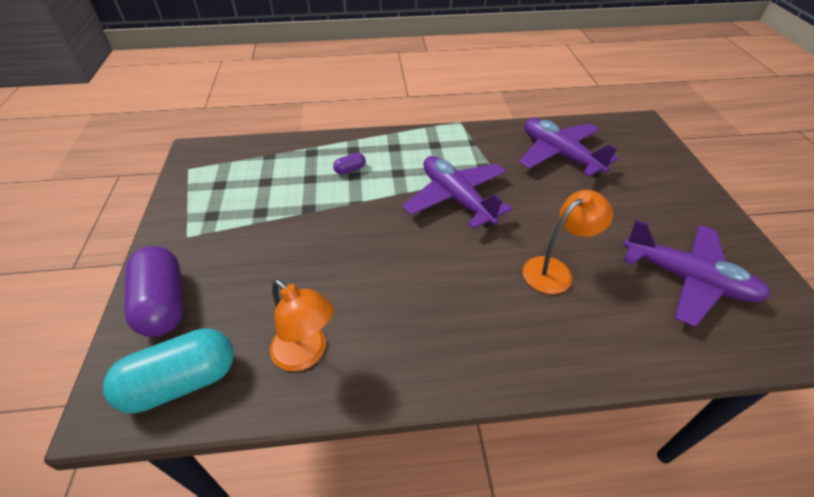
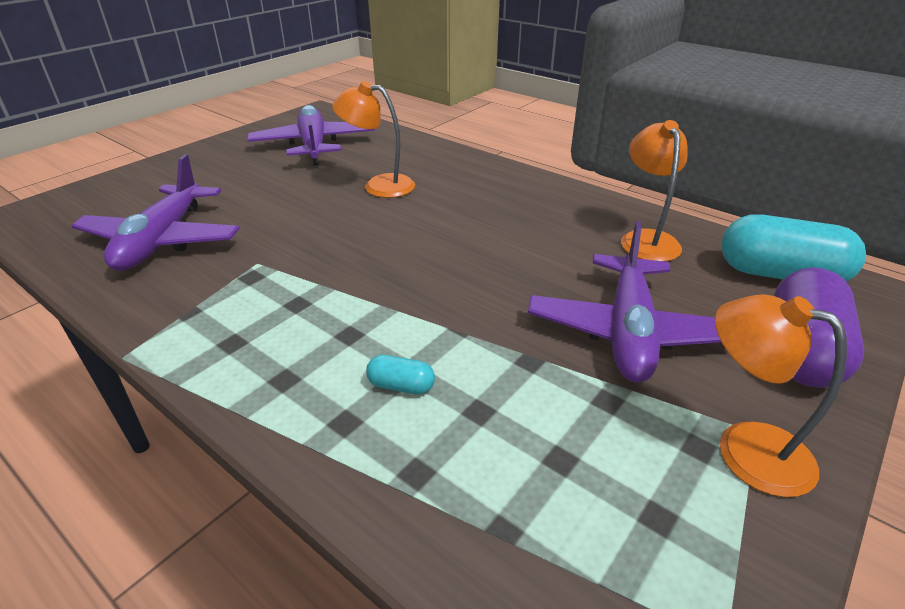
camera: 135 degrees left, 10 degrees down
purple capsule [333,153,366,175] -> turquoise capsule [366,355,435,394]
purple plane [402,156,513,229] -> purple plane moved to [528,221,721,382]
none -> orange lamp [715,294,847,497]

